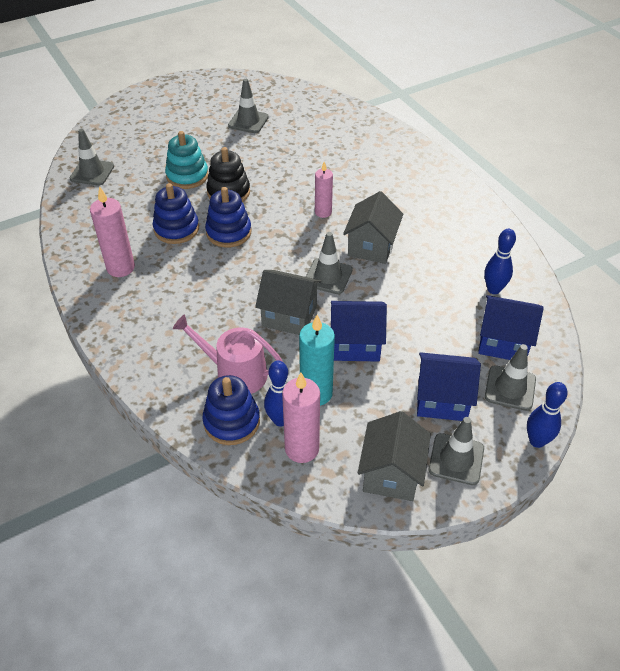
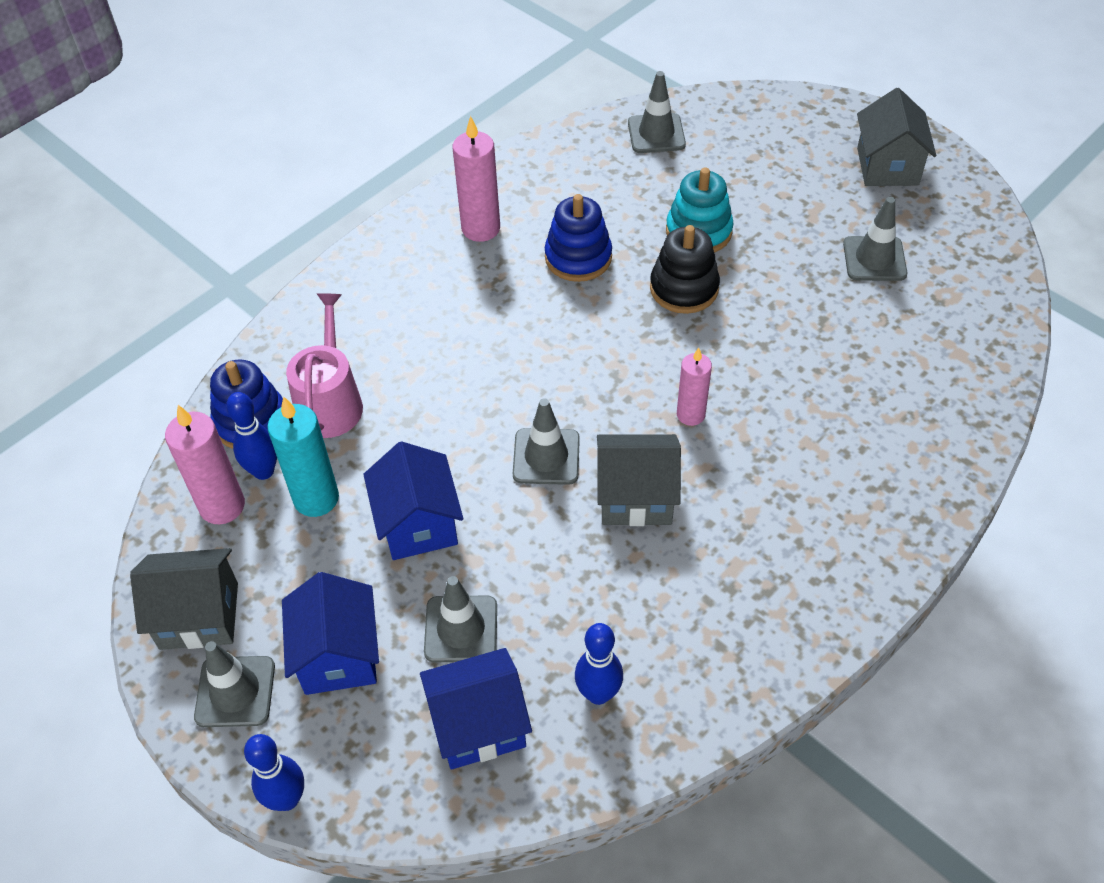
camera: 75 degrees right, 5 degrees up
blue stacking toy [205,187,251,248] -> none
grey house [255,270,322,335] -> grey house moved to [857,88,936,186]
blue house [478,295,544,360] -> blue house turned 75 degrees clockwise [420,648,532,770]
grey traffic cone [485,344,536,411] -> grey traffic cone moved to [424,576,497,662]

